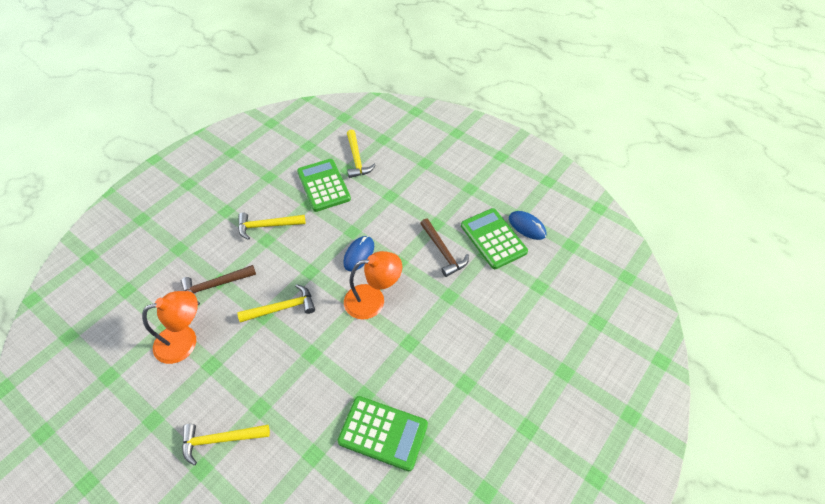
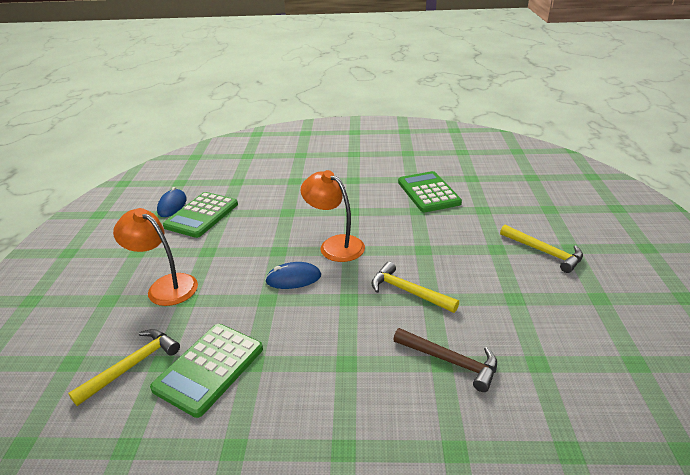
camera: 125 degrees left, 20 degrees down
orange lamp [142,291,198,364] -> orange lamp moved to [113,208,198,306]
yellow hammer [238,213,305,240] -> none
brown hammer [420,218,469,277] -> none

